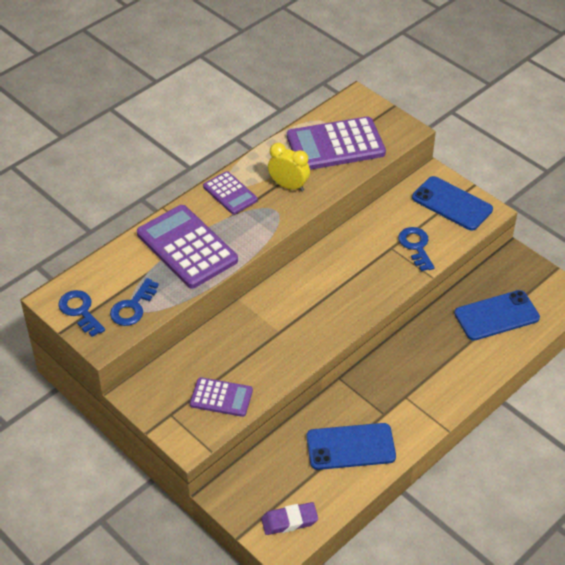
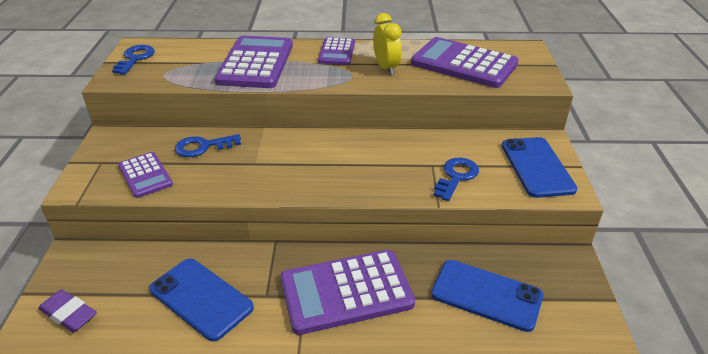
camera: 45 degrees right, 10 degrees down
blue key [110,278,159,326] -> blue key moved to [175,134,241,157]
none -> purple calculator [280,250,415,335]

